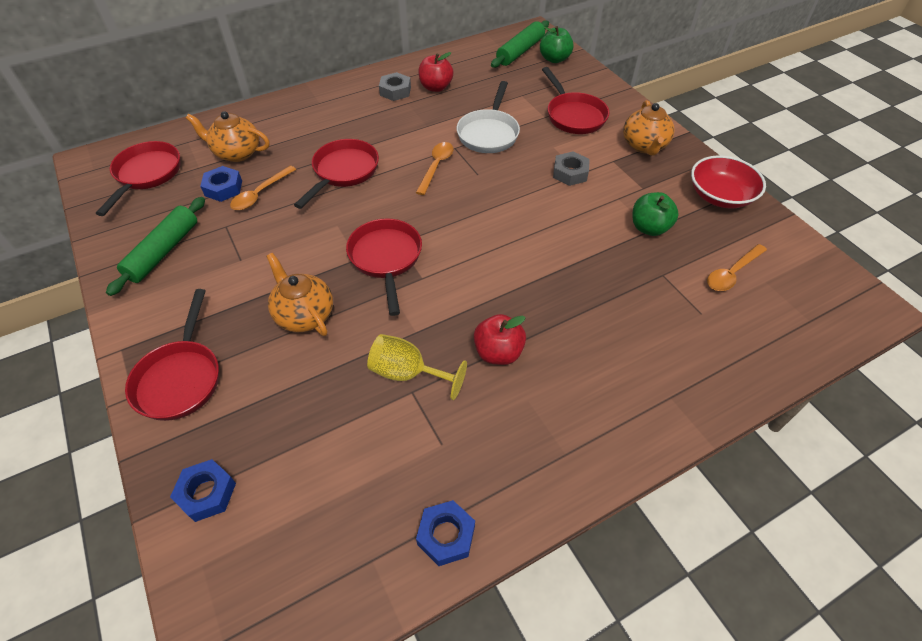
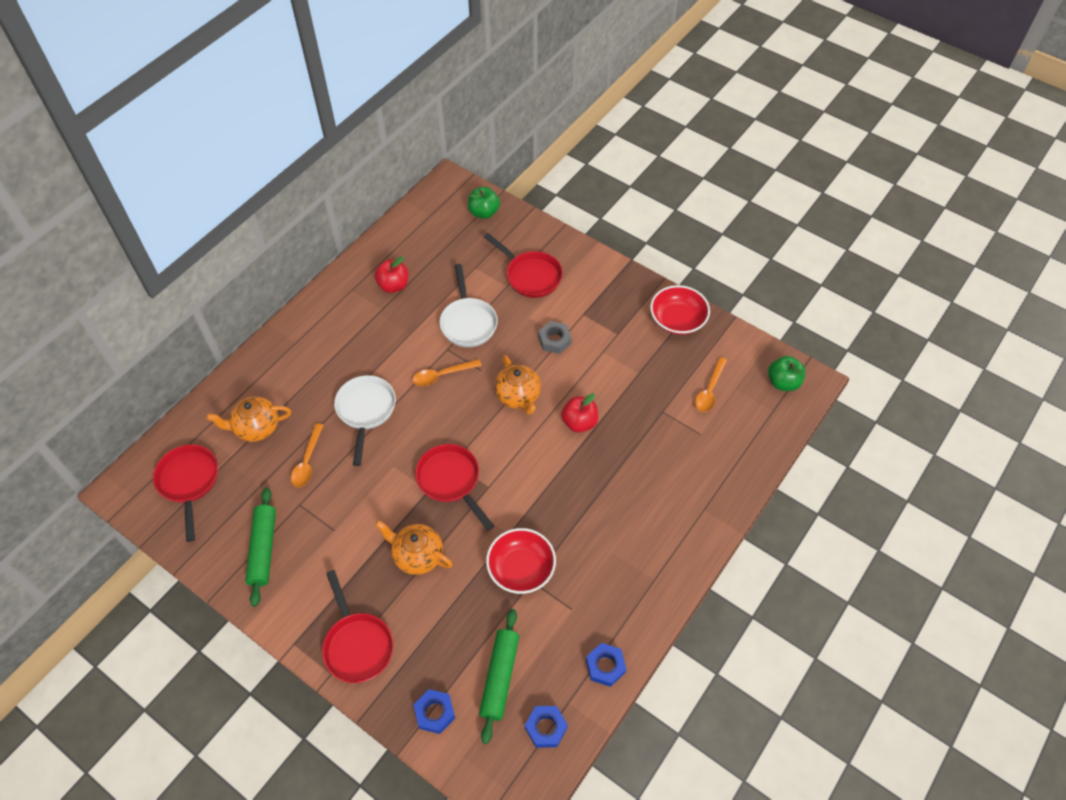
camera: 25 degrees left, 5 degrees up
blue nut [200,166,242,202] -> blue nut moved to [525,706,568,747]
red pan [294,139,379,209] -> white pan [334,375,396,466]
yellow goblet [367,334,467,400] -> red bowl [486,528,556,594]
grey nut [379,72,411,101] -> none
orange spoon [416,142,454,195] -> orange spoon turned 105 degrees counterclockwise [413,359,482,386]
red apple [474,314,526,365] -> red apple moved to [561,393,598,433]
green rolling pin [491,20,549,68] -> green rolling pin moved to [479,609,519,744]
orange teapot [623,100,675,156] -> orange teapot moved to [494,355,541,415]
green apple [633,192,679,236] -> green apple moved to [768,356,806,391]

